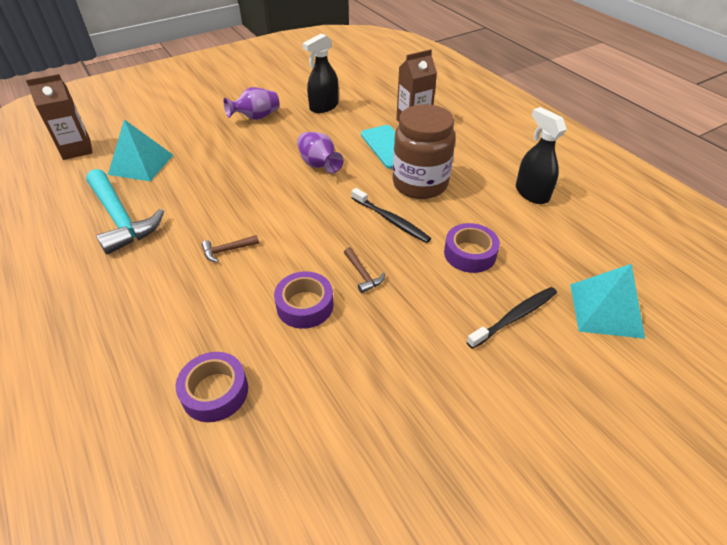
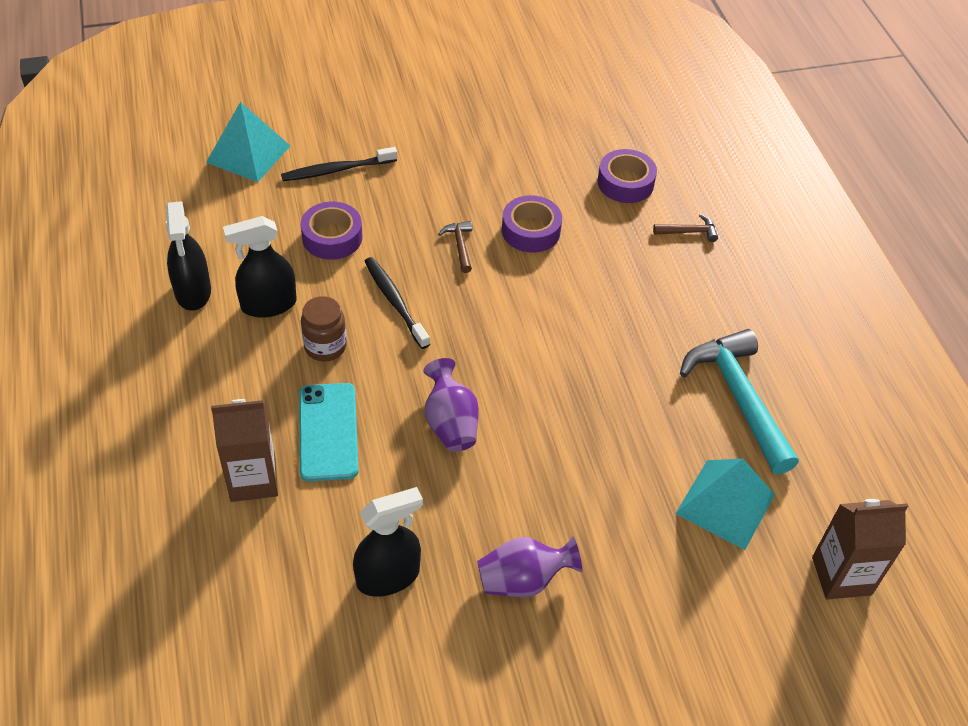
camera: 165 degrees left, 5 degrees up
brown hammer [201,235,259,262] -> brown hammer moved to [653,214,718,242]
brown jar [393,104,456,199] -> brown jar [301,296,347,361], size x0.53
none -> black spray bottle [223,216,297,318]

